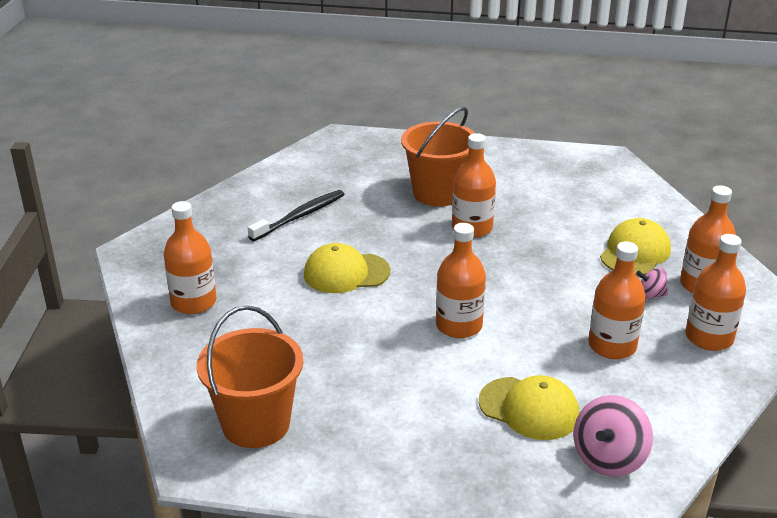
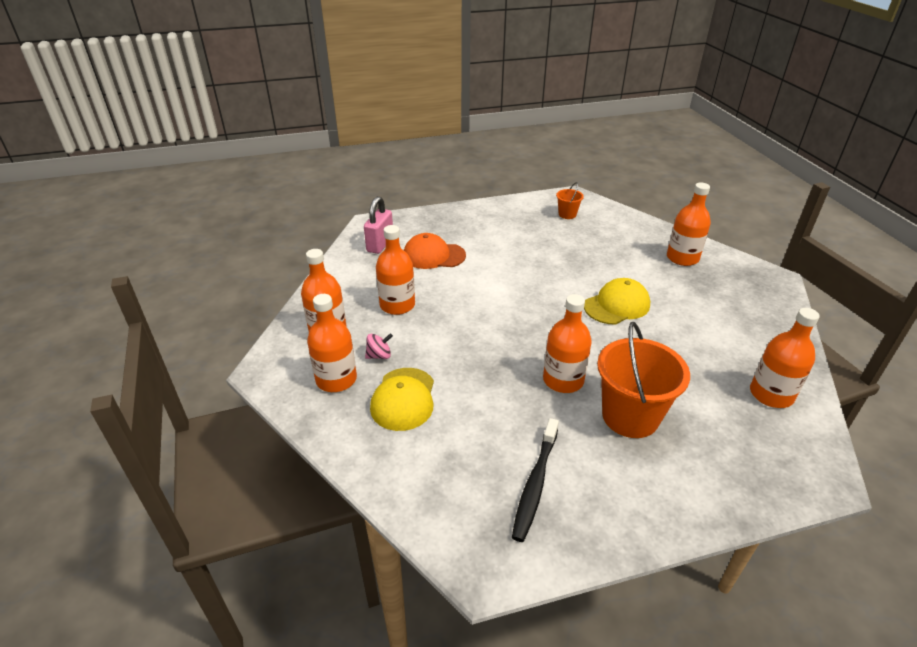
camera: 155 degrees right, 5 degrees up
orange bucket [197,305,303,448] -> orange bucket [556,182,584,219], size x0.48
black toothbrush [248,190,344,241] -> black toothbrush moved to [512,418,559,542]
orange bottle [436,223,486,338] -> orange bottle moved to [750,308,820,408]
yellow cap [479,375,579,440] -> orange cap [404,233,466,269]
pink spinning top [573,395,653,477] -> pink padlock [364,196,393,254]

